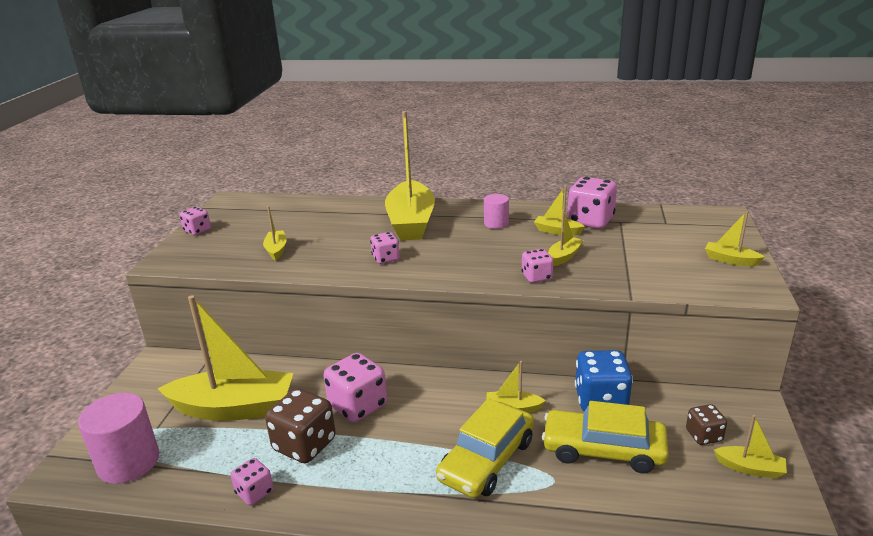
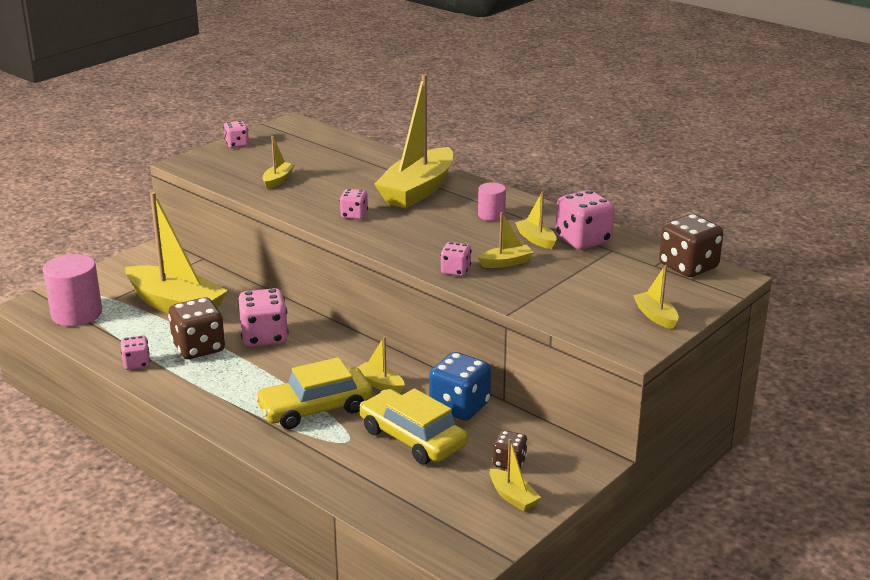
camera: 30 degrees right, 0 degrees up
none -> brown dice [659,214,723,277]

